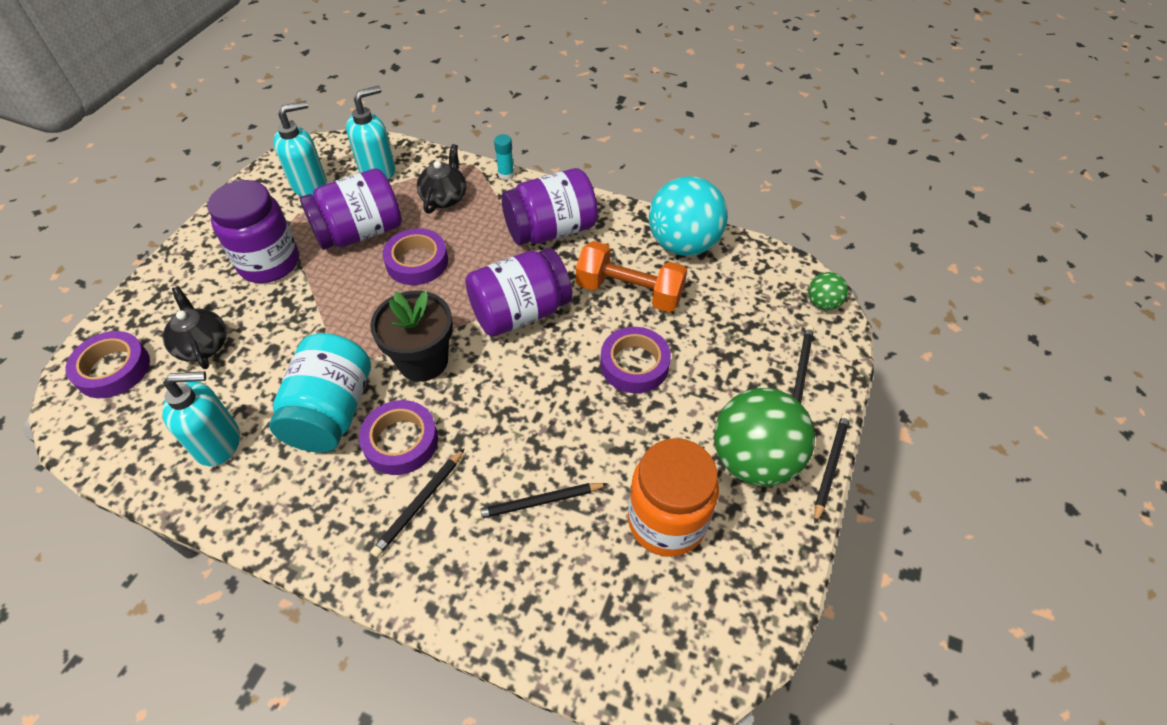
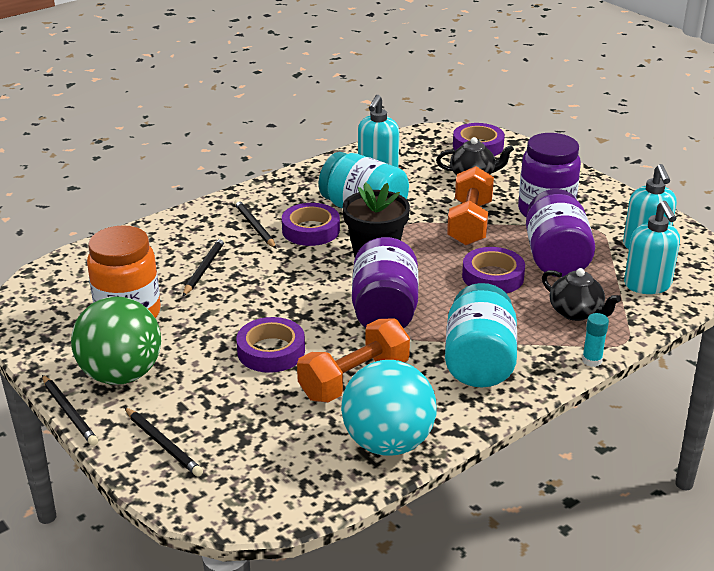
camera: 120 degrees right, 20 degrees down
purple jar [501,168,598,245] -> turquoise jar [445,283,517,387]
green ball [808,272,848,310] -> none
none -> orange dumbbell [447,166,494,245]

